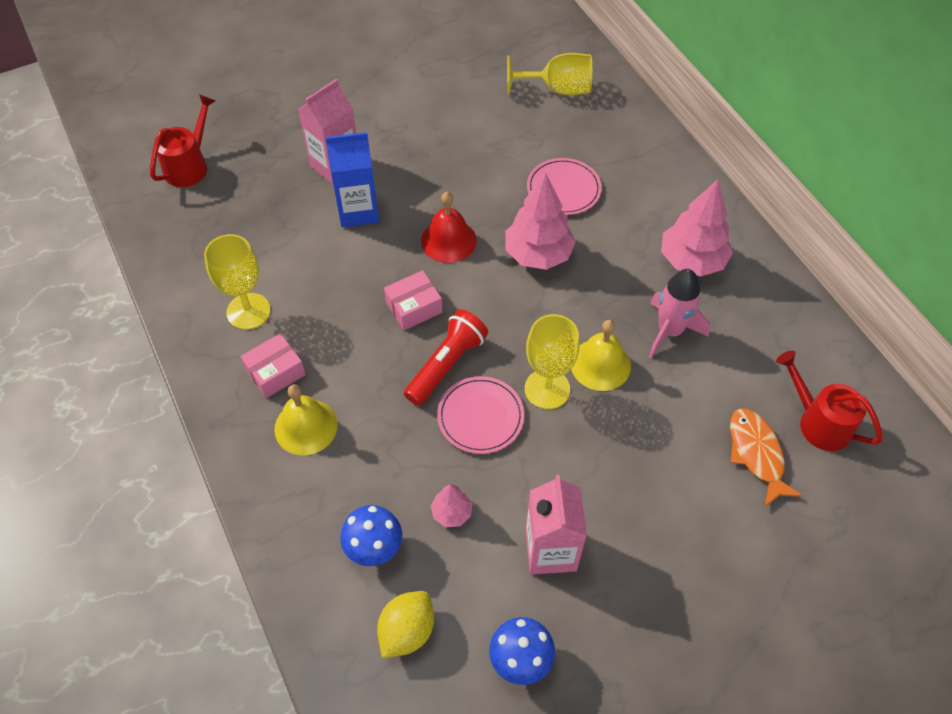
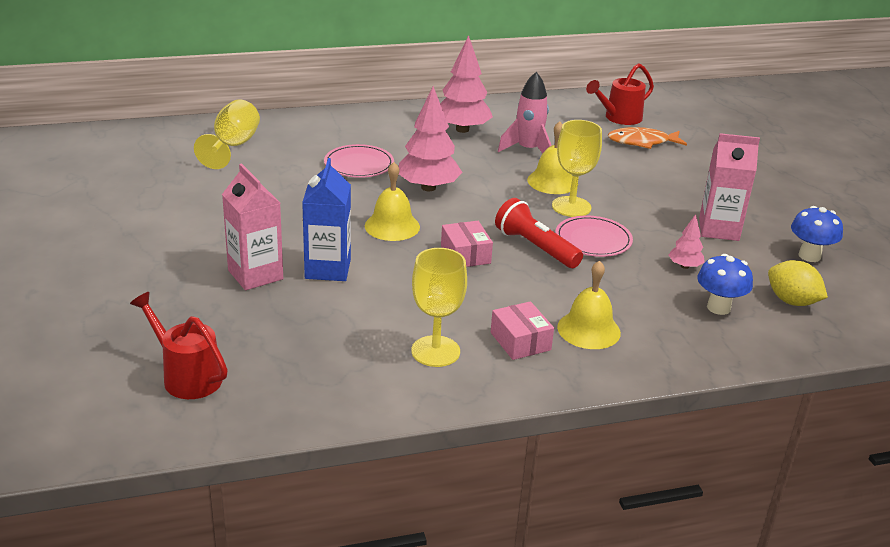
camera: 80 degrees left, 25 degrees down
red bell [421,192,477,263] -> yellow bell [365,162,420,241]

